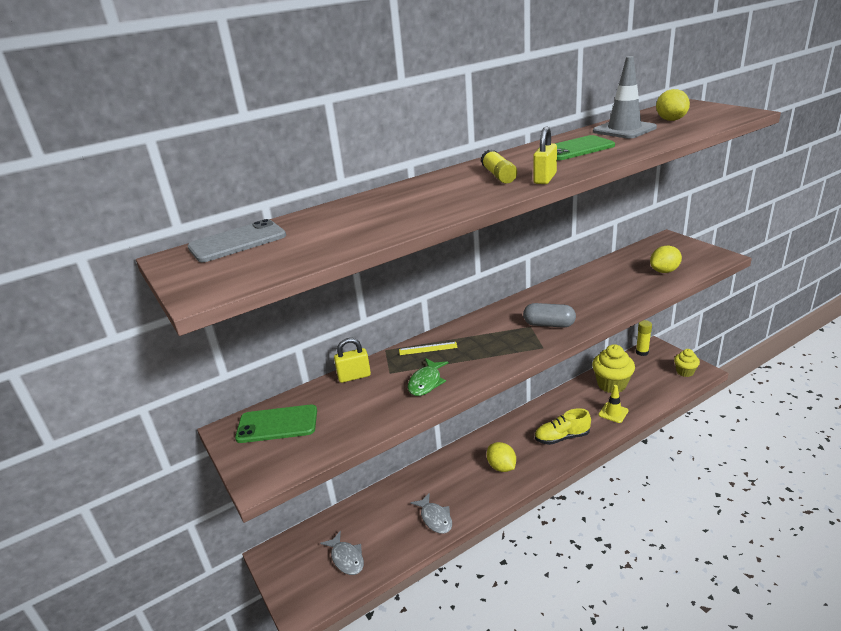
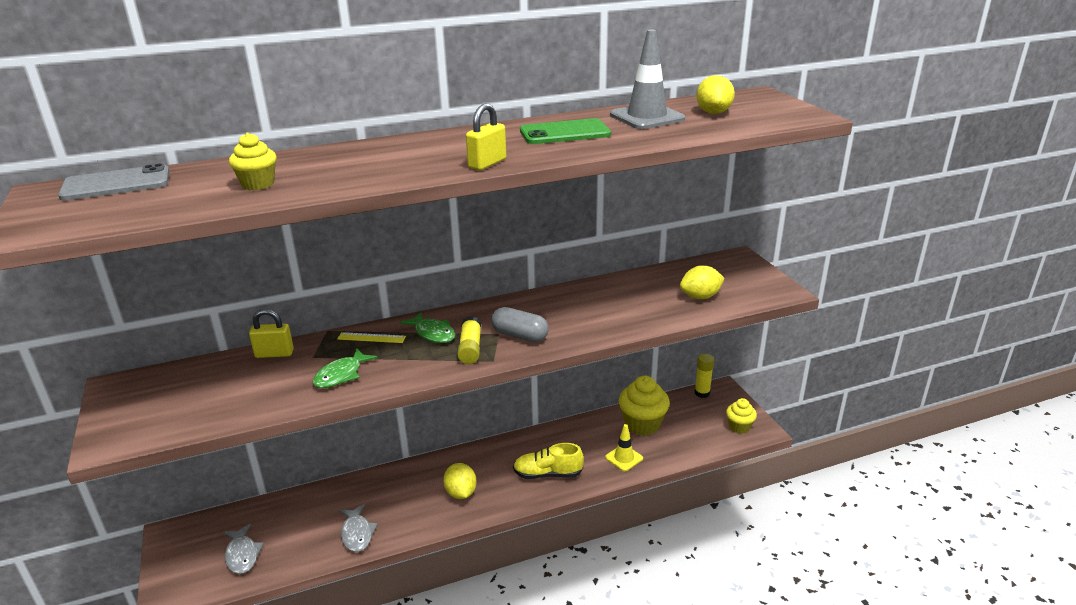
camera: 10 degrees right, 0 degrees up
green phone [235,405,317,443] -> none
yellow glue stick [481,149,517,184] -> yellow glue stick moved to [457,316,481,364]
none -> yellow cupcake [229,133,277,190]
none -> green fish [400,312,455,343]

